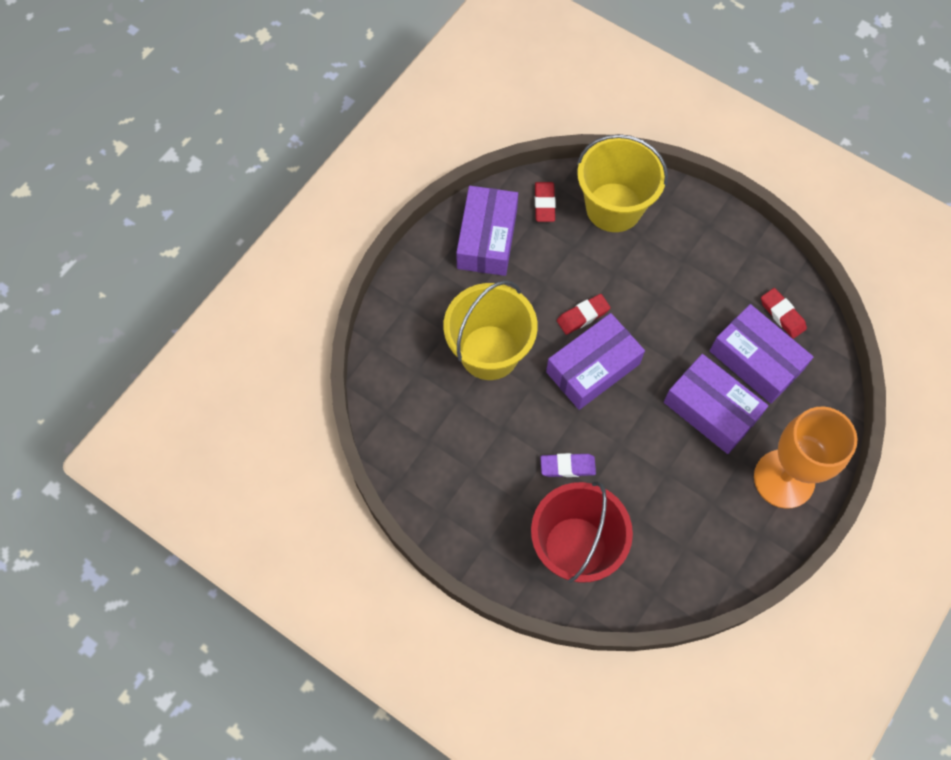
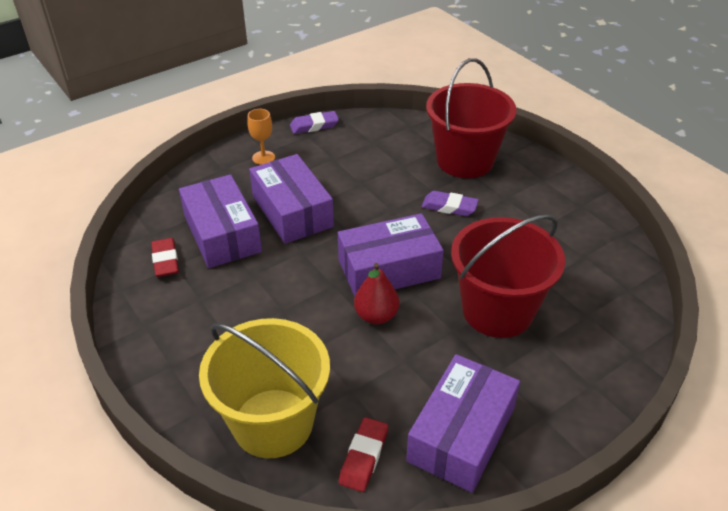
camera: 160 degrees left, 25 degrees down
yellow bucket [444,280,538,380] -> red bucket [451,214,565,338]
red eraser [557,294,611,335] -> red pear [354,263,399,324]
orange goblet [754,407,857,509] -> orange goblet [247,109,275,165], size x0.42
none -> purple eraser [290,111,339,134]

